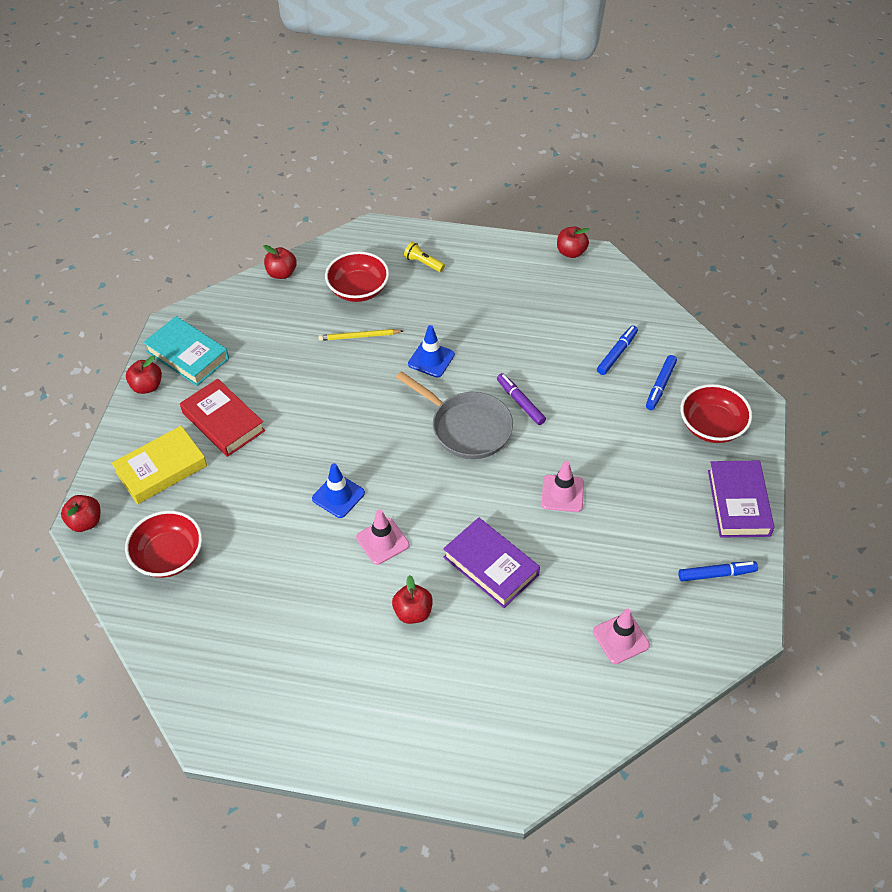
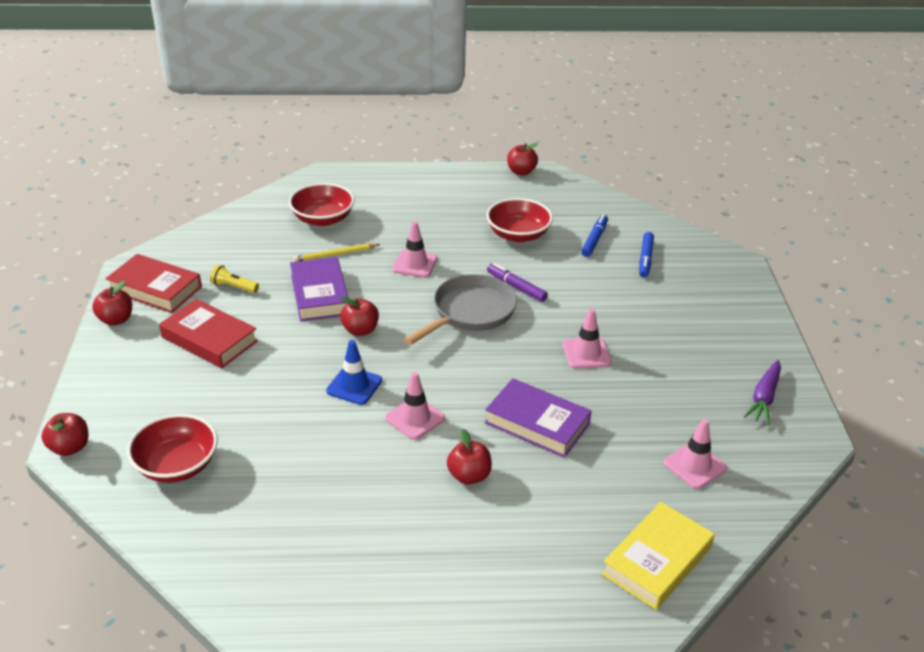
camera: 15 degrees left, 15 degrees down
yellow book [112,426,207,504] -> yellow book moved to [602,502,715,610]
turquoise book [143,316,229,386] -> red book [106,254,202,313]
red apple [263,245,297,279] -> red apple moved to [340,296,379,336]
grey pan [396,371,513,459] -> grey pan turned 75 degrees counterclockwise [404,274,517,345]
yellow flashlight [404,242,445,272] -> yellow flashlight moved to [210,265,259,293]
blue traffic cone [408,325,455,377] -> pink traffic cone [393,221,437,277]
blue marker [678,561,758,582] -> purple carrot [744,360,781,425]
red bowl [681,384,752,443] -> red bowl moved to [486,198,553,242]
purple book [708,461,774,538] -> purple book moved to [290,257,348,321]

